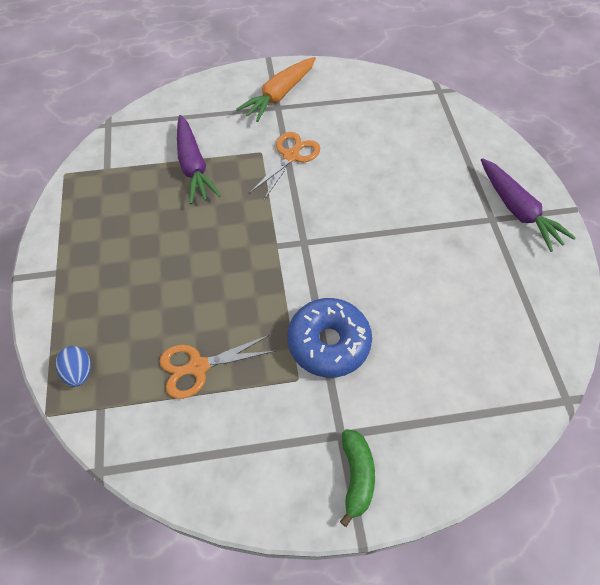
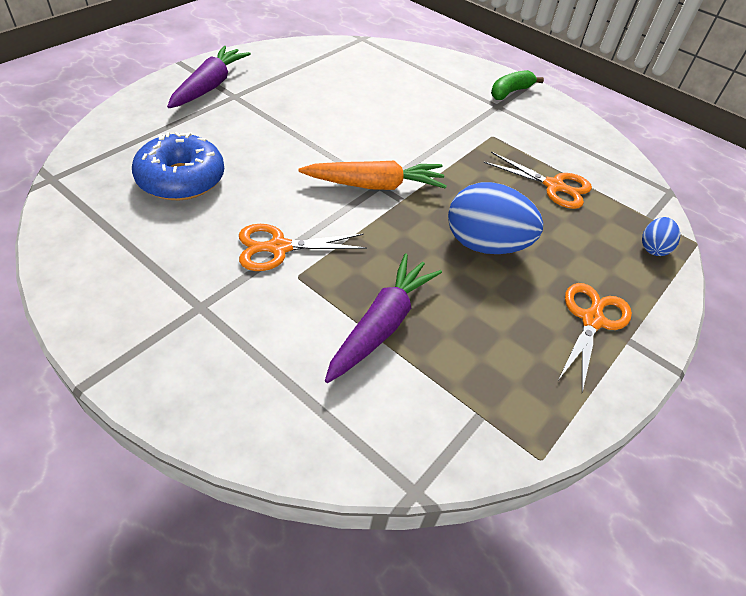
camera: 135 degrees left, 10 degrees down
orange carrot [236,57,316,122] -> orange carrot moved to [298,161,447,190]
blue donut [287,298,372,378] -> blue donut moved to [132,132,224,200]
none -> blue egg [448,182,543,254]
none -> orange scissors [558,283,632,393]

